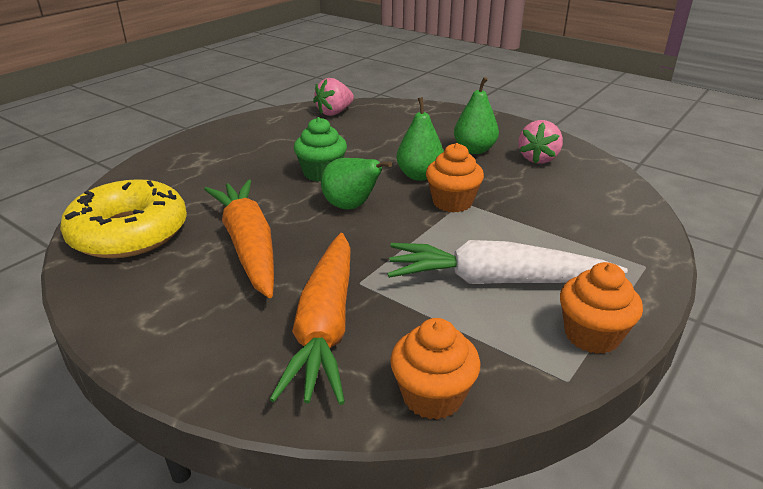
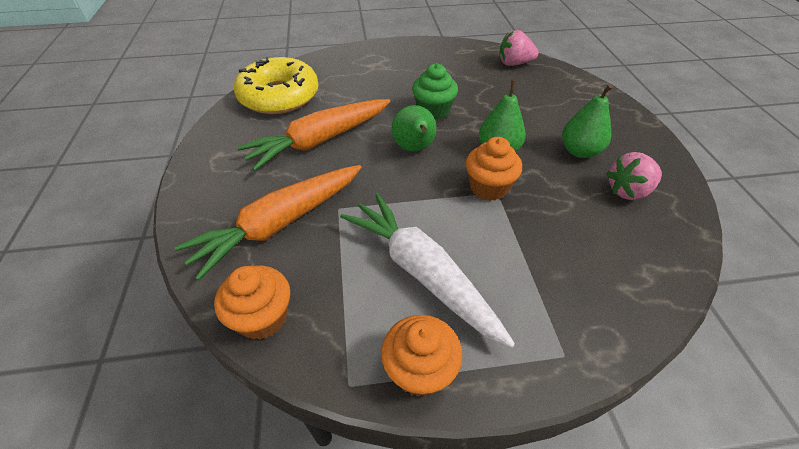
camera: 45 degrees right, 15 degrees up
orange carrot [204,180,274,298] -> orange carrot turned 150 degrees counterclockwise [237,99,390,171]

